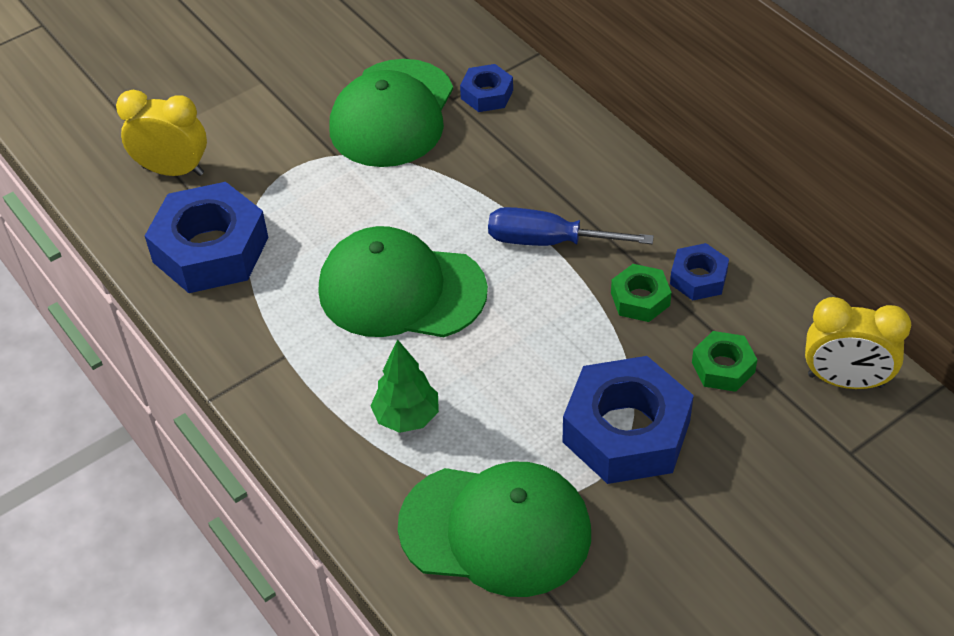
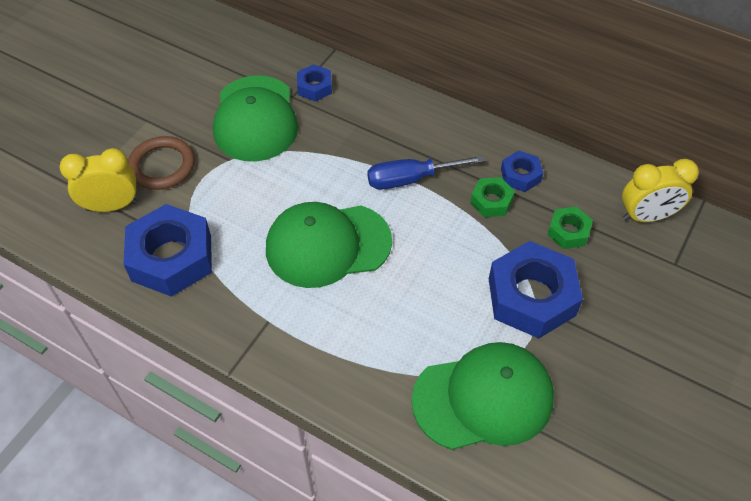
camera: 25 degrees left, 5 degrees up
green tree [371,339,439,433] -> none
none -> brown ring [128,136,195,190]

